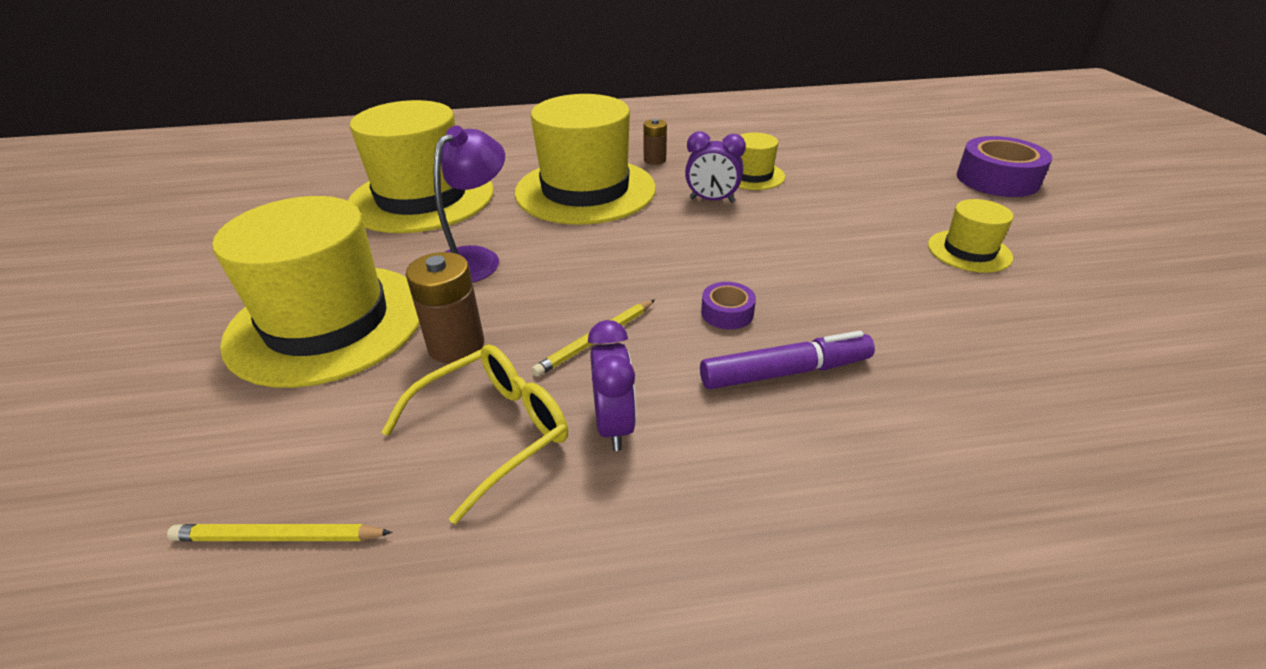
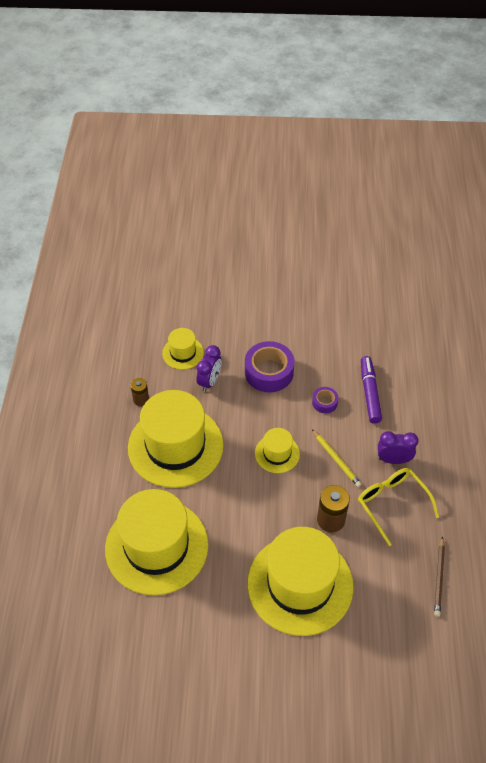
camera: 80 degrees left, 15 degrees up
yellow pencil [167,524,393,541] -> brown pencil [434,536,445,617]
purple lamp [434,125,505,283] -> none
yellow hat [928,199,1014,273] -> yellow hat moved to [255,428,300,473]
purple tape [957,136,1052,197] -> purple tape moved to [245,341,294,392]

